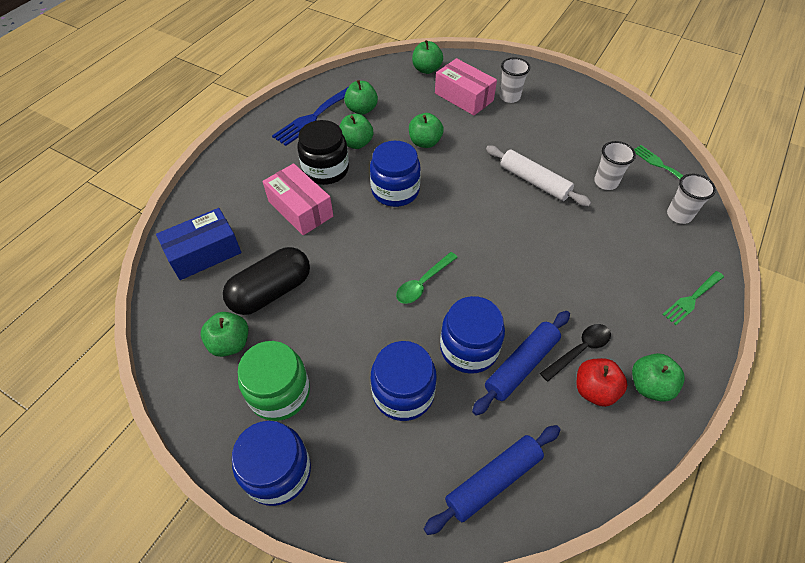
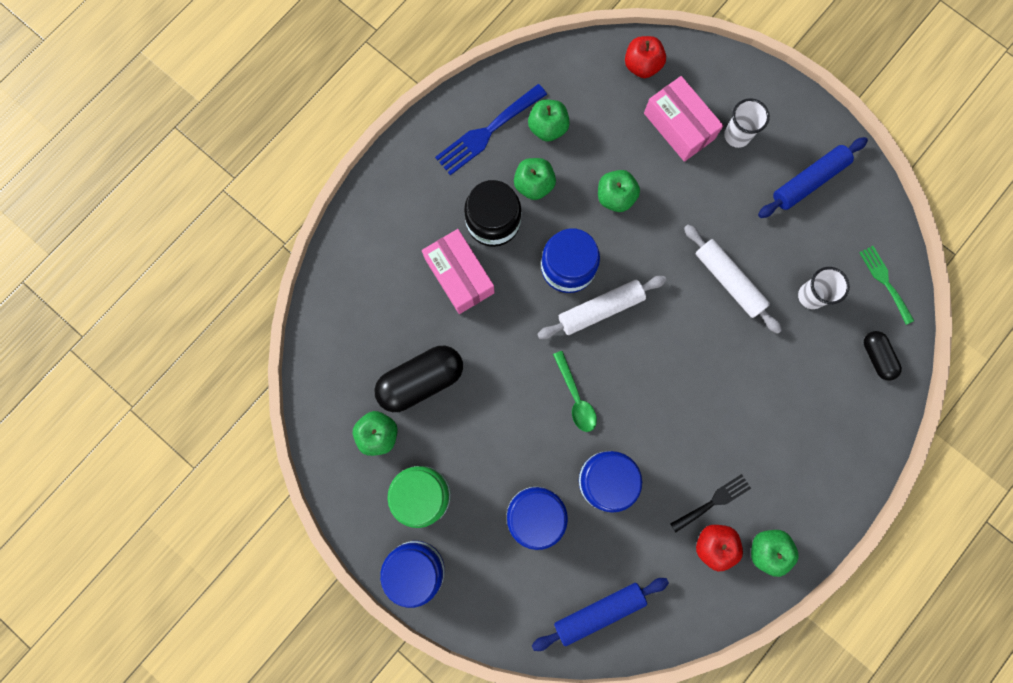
camera: 10 degrees right, 25 degrees up
blue box [156,208,242,280] -> none
green spoon [396,252,458,304] -> green spoon turned 75 degrees counterclockwise [553,351,597,432]
green apple [412,40,443,74] -> red apple [625,36,666,78]
blue rolling pin [472,311,570,416] -> blue rolling pin moved to [758,137,868,218]
black spoon [540,324,611,382] -> black fork [670,474,751,533]
green fork [662,271,724,325] -> none
white cup [667,174,716,224] -> black capsule [864,331,902,381]
none -> white rolling pin [537,276,666,339]

